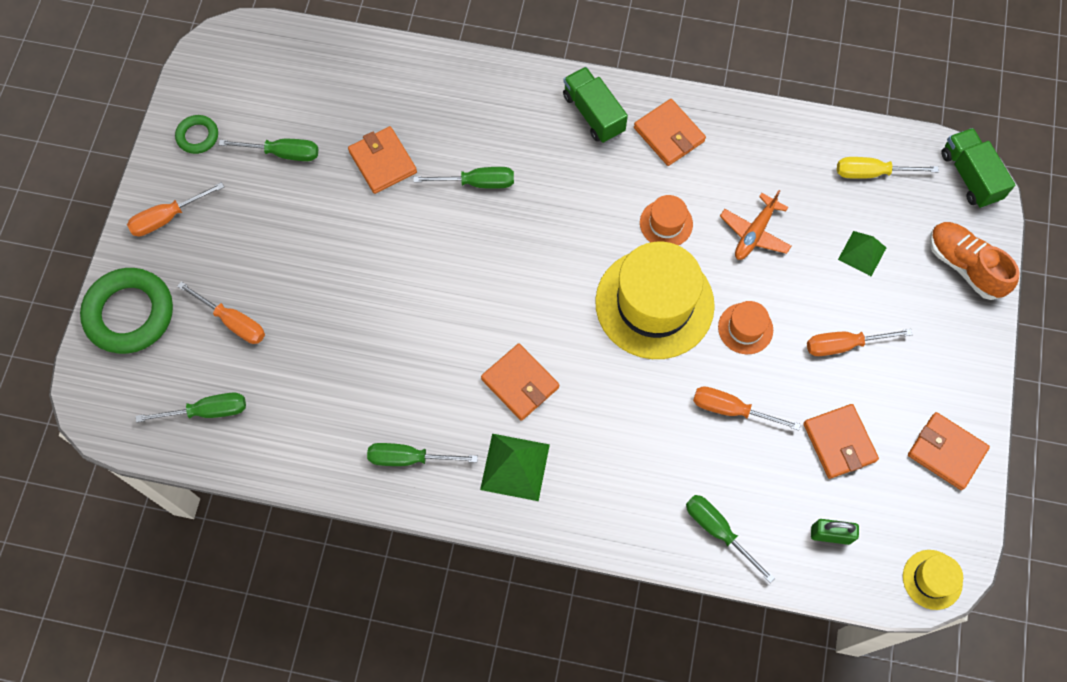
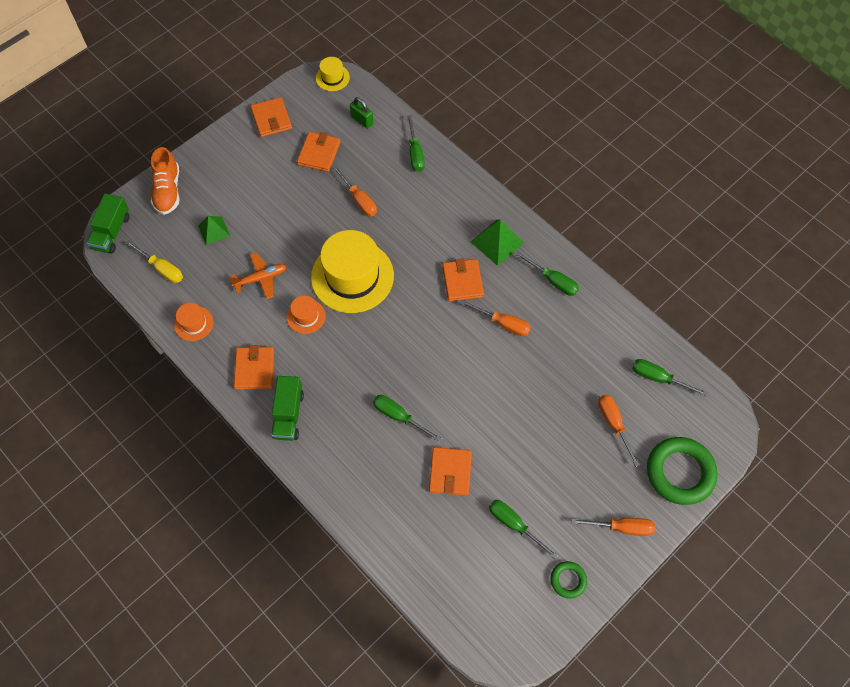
camera: 145 degrees left, 5 degrees down
orange hat [718,301,773,354] -> orange hat moved to [174,303,213,341]
orange screwdriver [807,329,913,356] -> orange screwdriver moved to [460,300,531,336]

